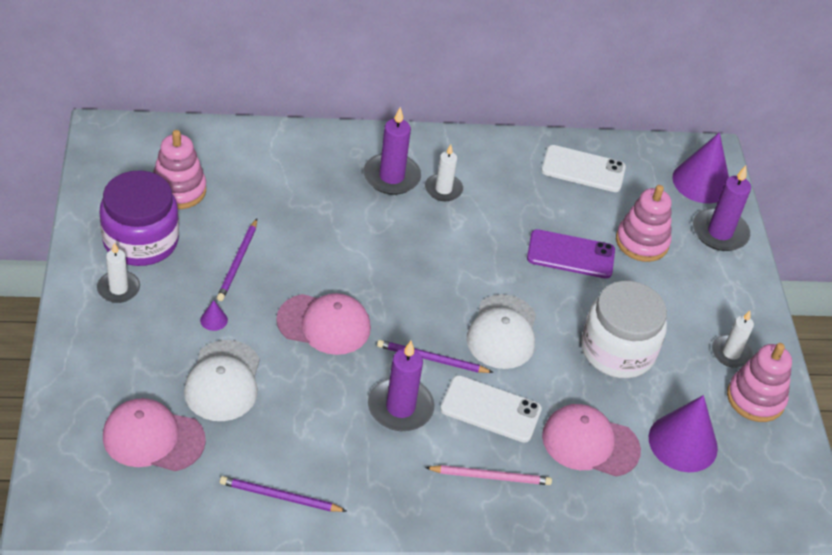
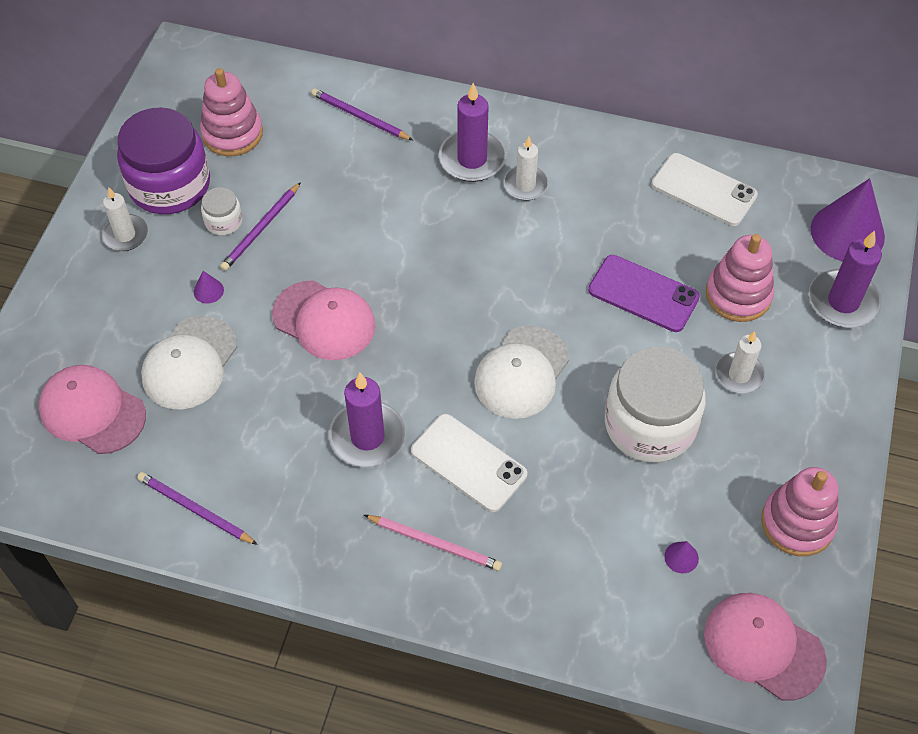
camera: 25 degrees right, 10 degrees up
purple pencil [377,340,494,373] -> purple pencil moved to [311,88,413,140]
pink cap [542,404,641,477] -> pink cap moved to [704,593,827,701]
purple cone [649,395,718,472] -> purple cone [664,541,699,573], size x0.40
white candle [712,311,754,368] -> white candle moved to [715,331,765,394]
none -> white jar [201,187,243,235]

